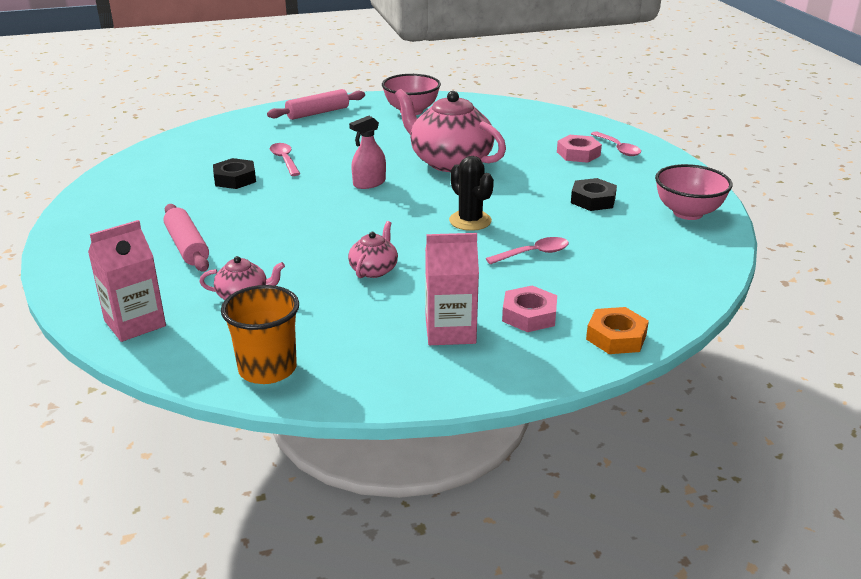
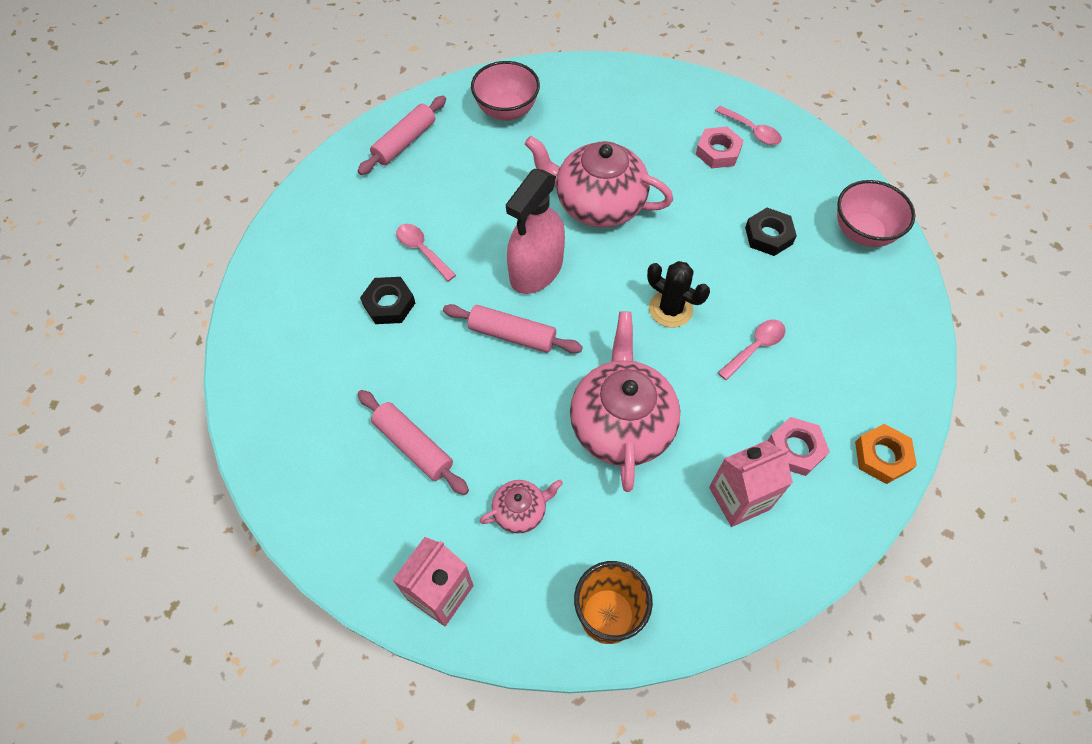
camera: 20 degrees left, 30 degrees up
pink teapot [348,221,398,278] -> pink teapot [570,312,680,492], size x2.10
pink spray bottle [349,116,386,189] -> pink spray bottle [506,169,565,294], size x1.76
none -> pink rolling pin [443,304,583,353]

